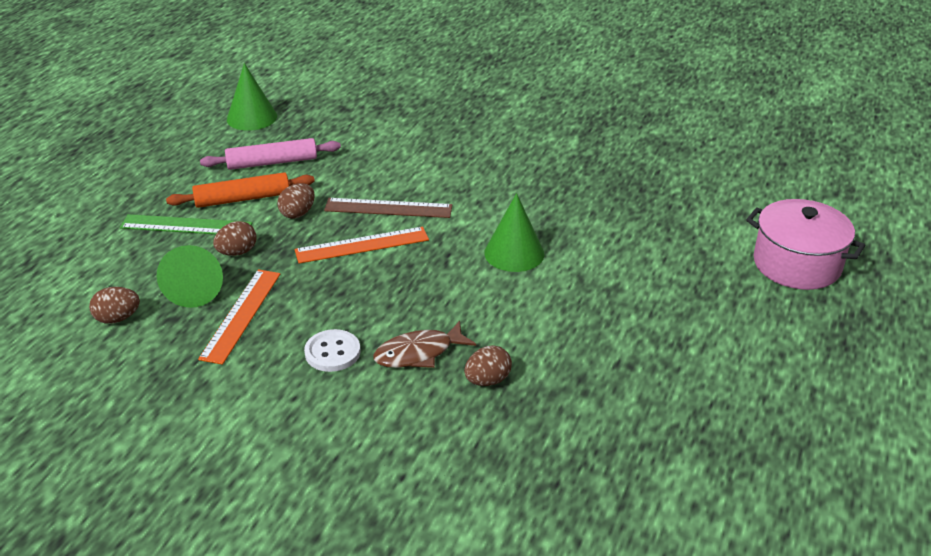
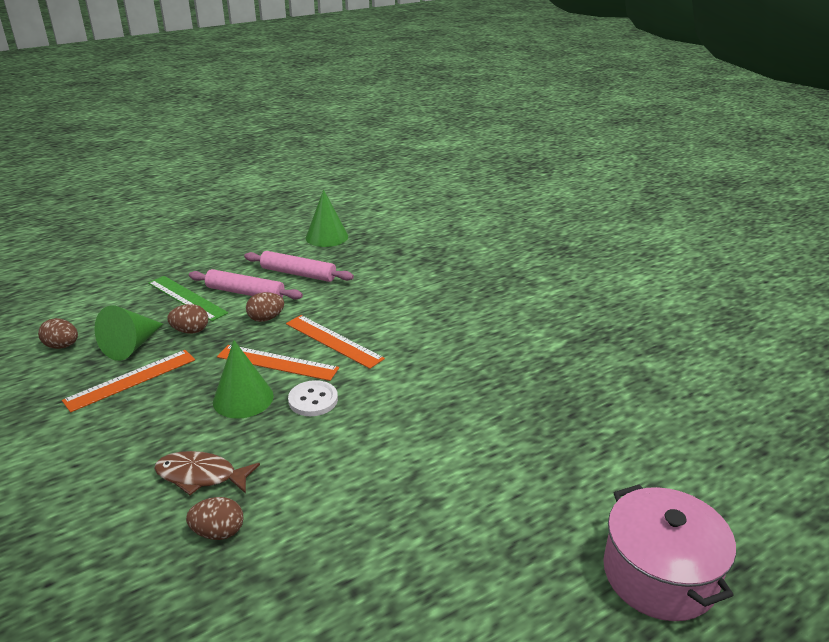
camera: 35 degrees right, 5 degrees down
orange rolling pin [166,172,315,208] -> pink rolling pin [189,269,303,300]
white button [304,329,360,372] -> white button moved to [288,380,338,416]
brown ruler [324,198,452,218] -> orange ruler [286,315,385,369]
green cone [484,193,545,272] -> green cone moved to [213,340,274,419]

